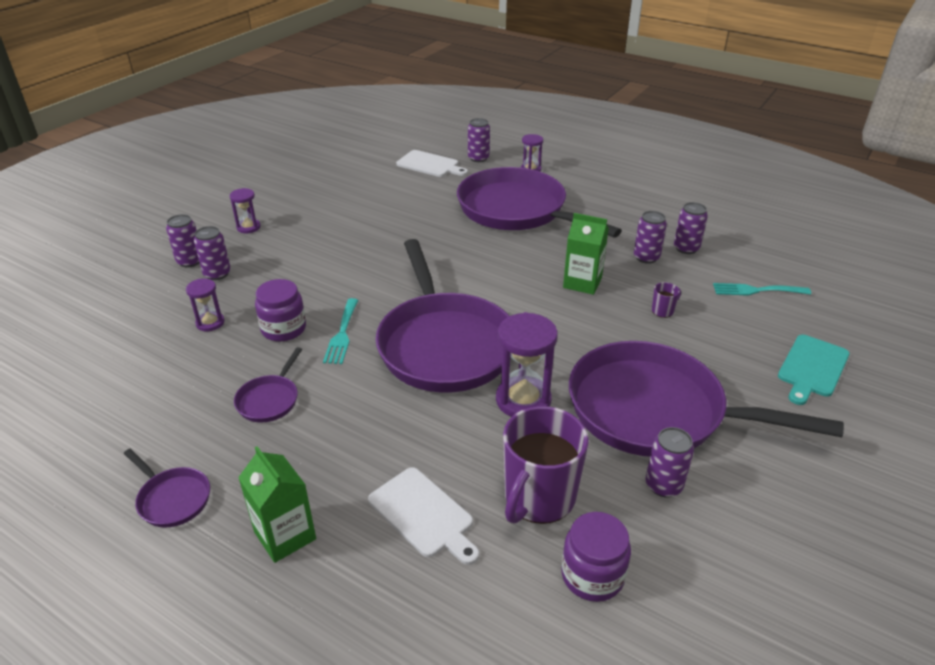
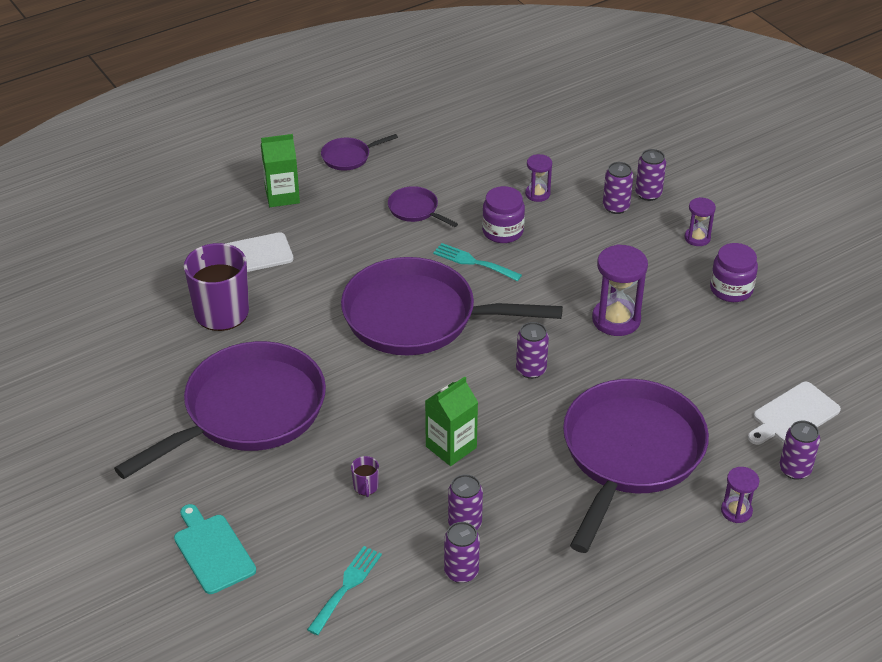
camera: 115 degrees right, 5 degrees up
purple pan [457,167,622,237] -> purple pan turned 45 degrees counterclockwise [563,379,709,553]
purple hourglass [496,312,558,417] -> purple hourglass moved to [592,244,648,336]
purple jar [561,512,631,602] -> purple jar moved to [710,243,758,302]
purple can [645,427,694,497] -> purple can moved to [516,322,549,379]

